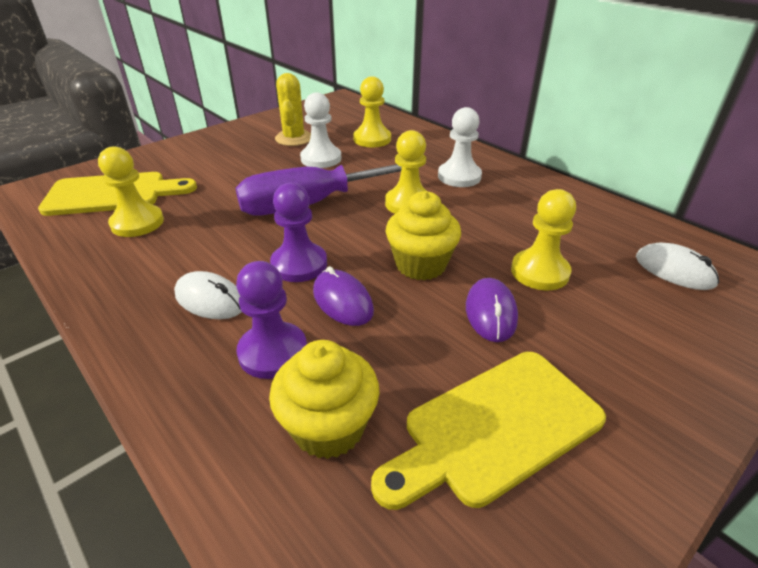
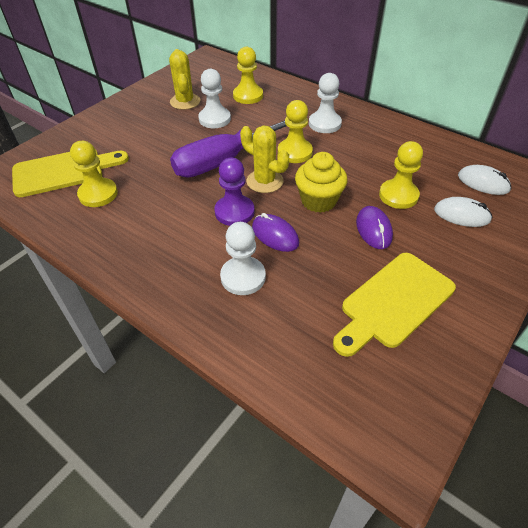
camera: 10 degrees left, 10 degrees up
white mouse [174,271,242,319] -> white mouse moved to [434,197,493,227]
purple pawn [236,261,307,379] -> white pawn [220,222,266,295]
yellow cupcake [269,340,380,459] -> none
none -> yellow cactus [240,125,289,193]

